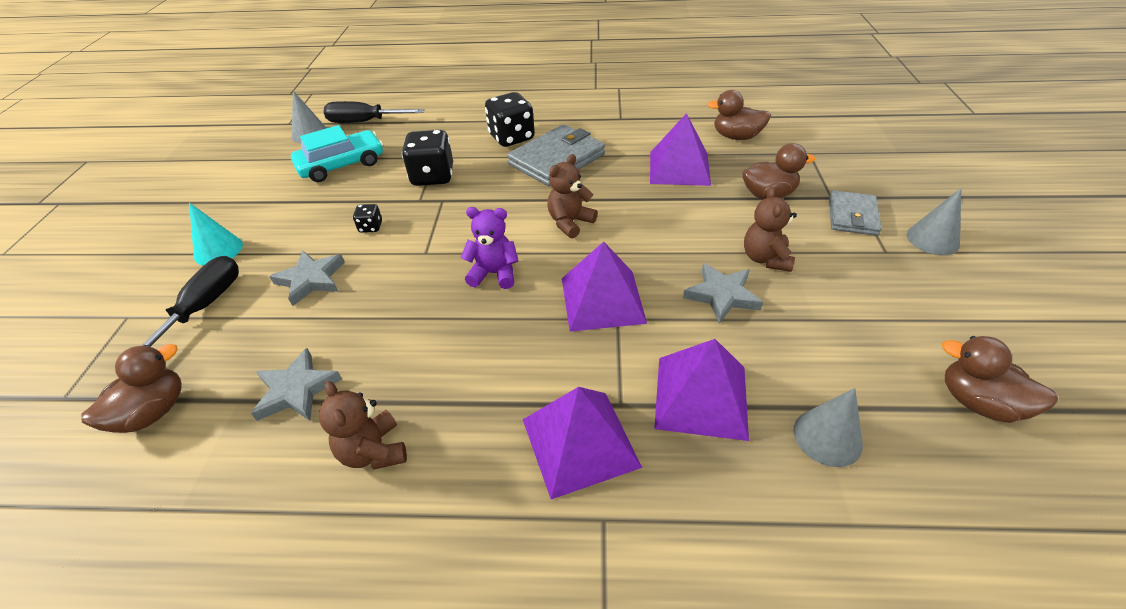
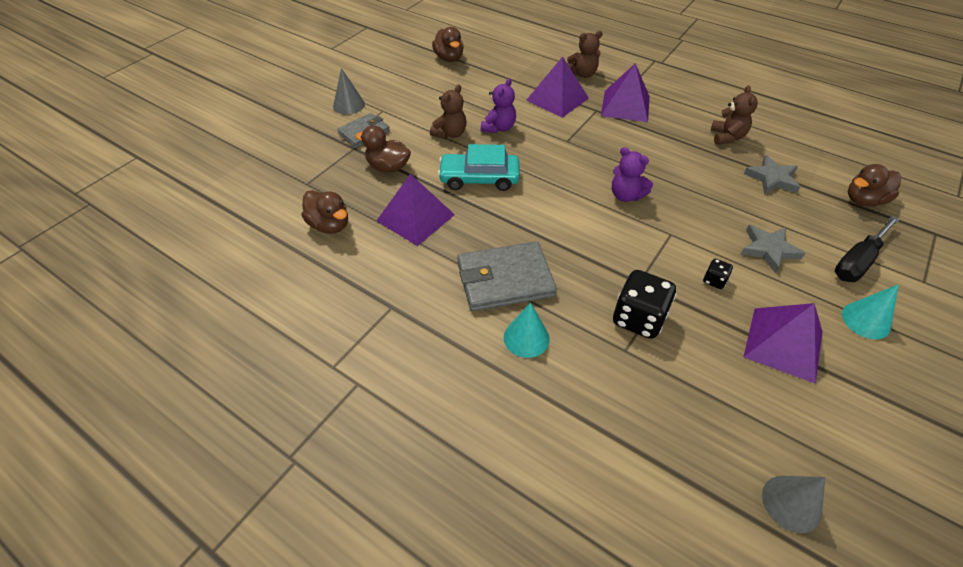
camera: 150 degrees left, 5 degrees up
turquoise car [291,125,383,182] -> turquoise car moved to [438,144,520,191]
black screwdriver [323,101,424,123] -> none
black dice [485,92,535,147] -> turquoise cone [504,302,550,358]
brown teddy bear [548,154,598,239] -> brown teddy bear moved to [567,31,603,78]
purple pyramid [562,242,647,332] -> purple pyramid moved to [744,303,822,384]
grey star [683,263,763,324] -> purple teddy bear [481,78,516,133]
grey cone [793,388,863,467] -> none

